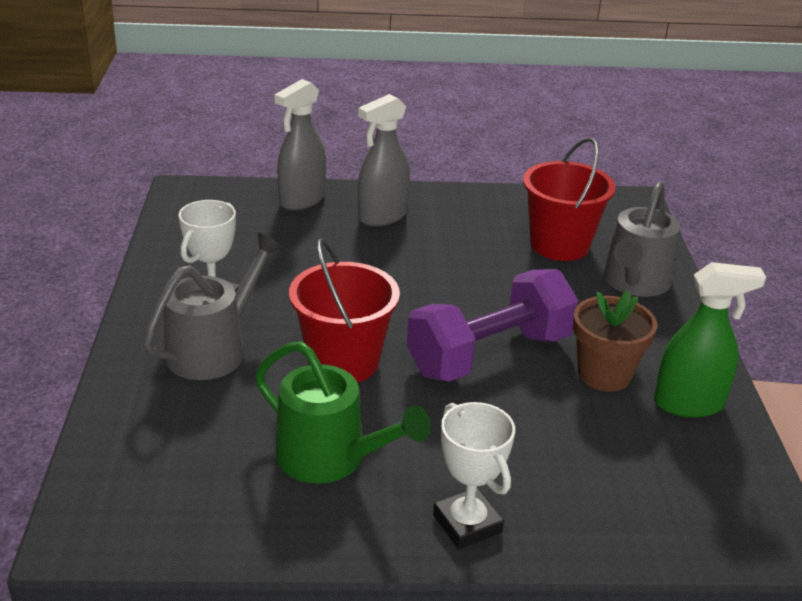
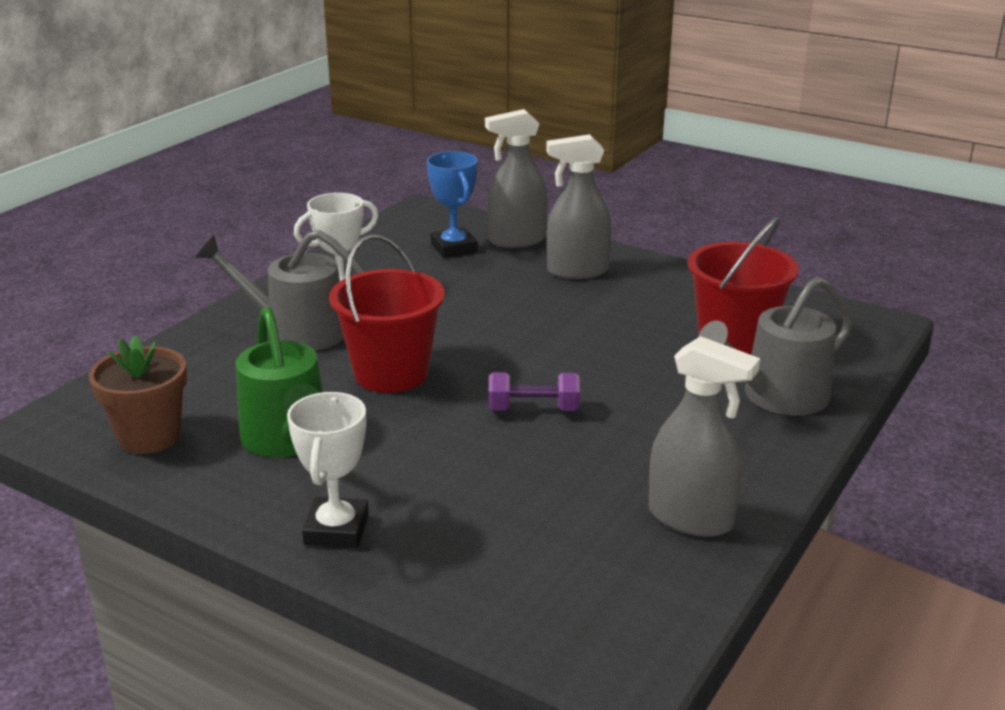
camera: 35 degrees right, 5 degrees down
grey watering can [143,233,283,380] -> grey watering can turned 150 degrees counterclockwise [195,230,365,351]
purple dumbbell [407,269,578,382] -> purple dumbbell [489,372,580,411], size x0.49
brown flower pot [573,291,657,391] -> brown flower pot moved to [89,335,187,454]
green spray bottle [654,262,766,418] -> grey spray bottle [649,336,760,537]
none -> blue trophy [427,151,478,258]

